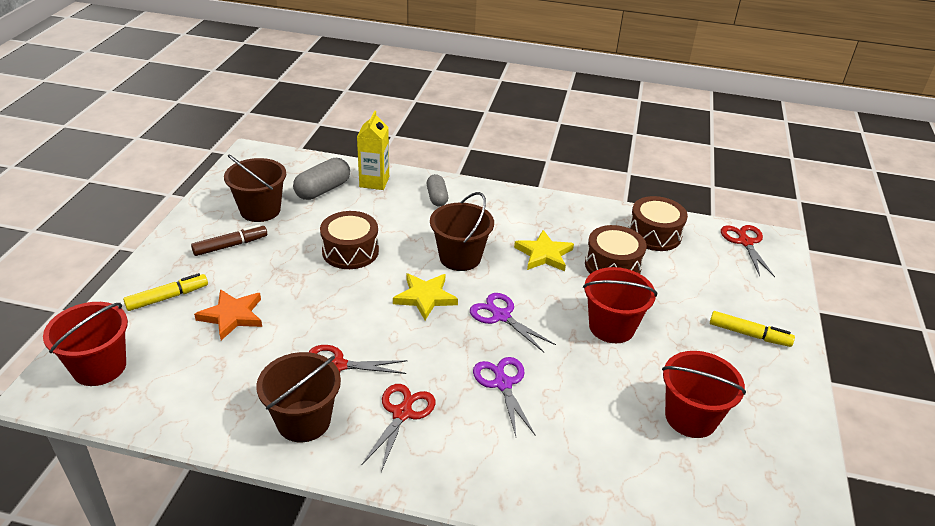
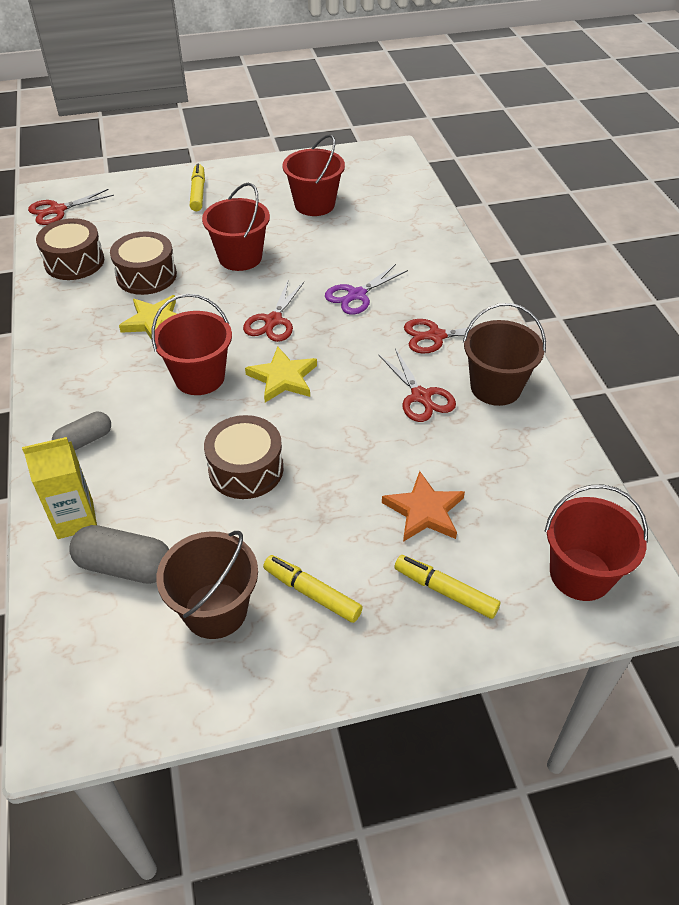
camera: 115 degrees left, 10 degrees up
brown marker [191,224,267,256] -> yellow marker [263,555,363,623]
brown bucket [430,192,494,271] -> red bucket [151,294,232,395]
purple scissors [470,293,556,352] -> red scissors [243,281,304,342]

